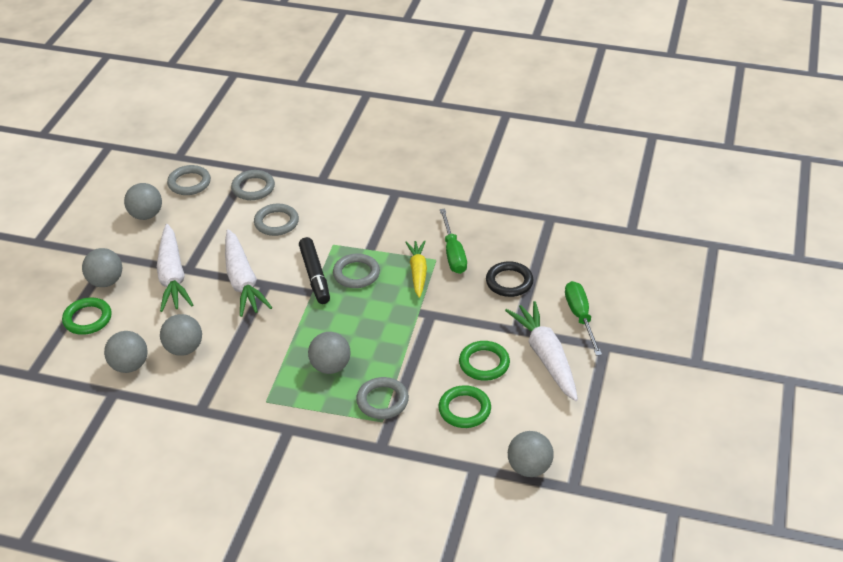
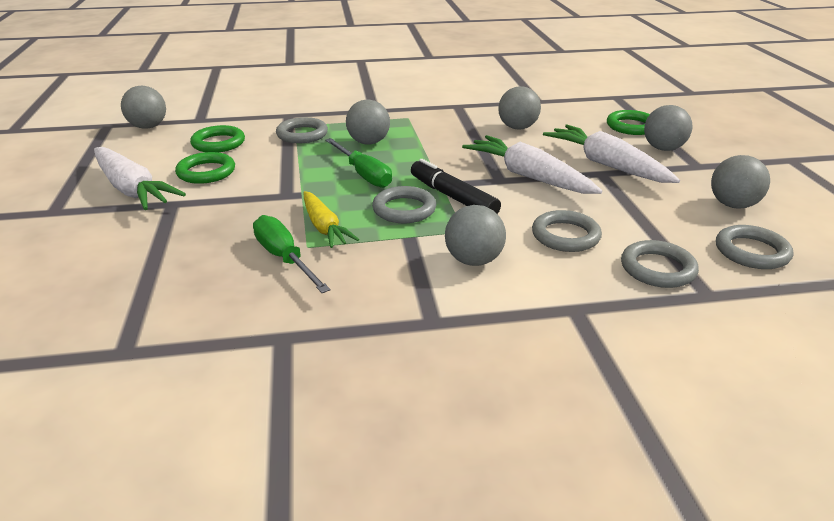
camera: 155 degrees right, 10 degrees down
grey ball [104,331,148,373] -> grey ball moved to [445,205,506,266]
black ring [486,261,534,297] -> none
green screwdriver [565,281,602,356] -> green screwdriver moved to [325,138,392,188]

